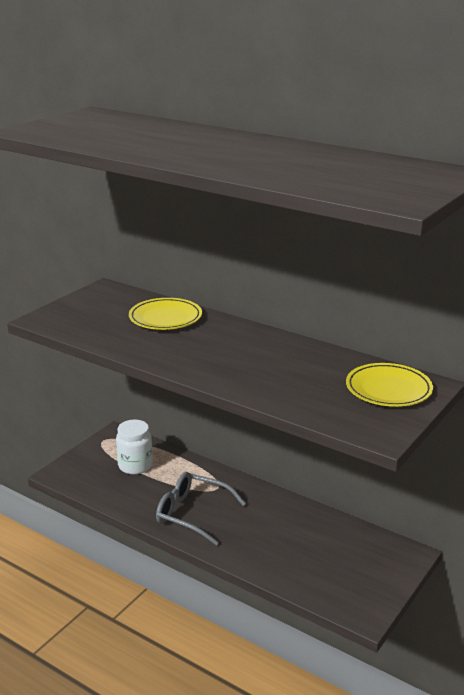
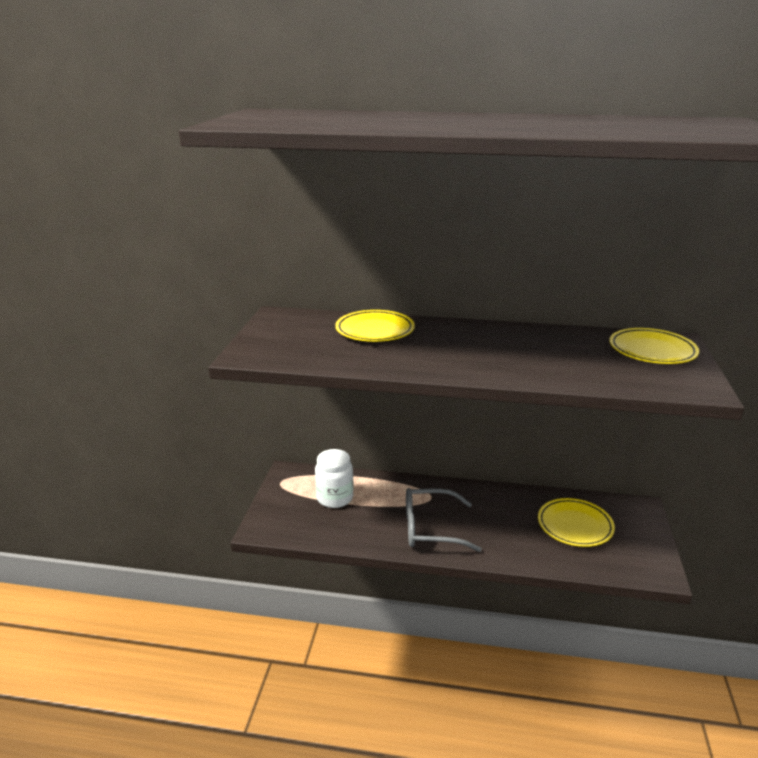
camera: 25 degrees left, 0 degrees up
none -> yellow plate [538,498,615,547]

